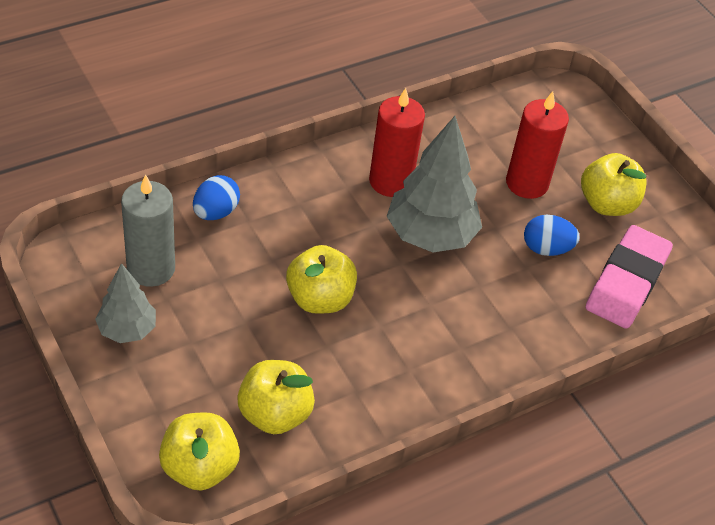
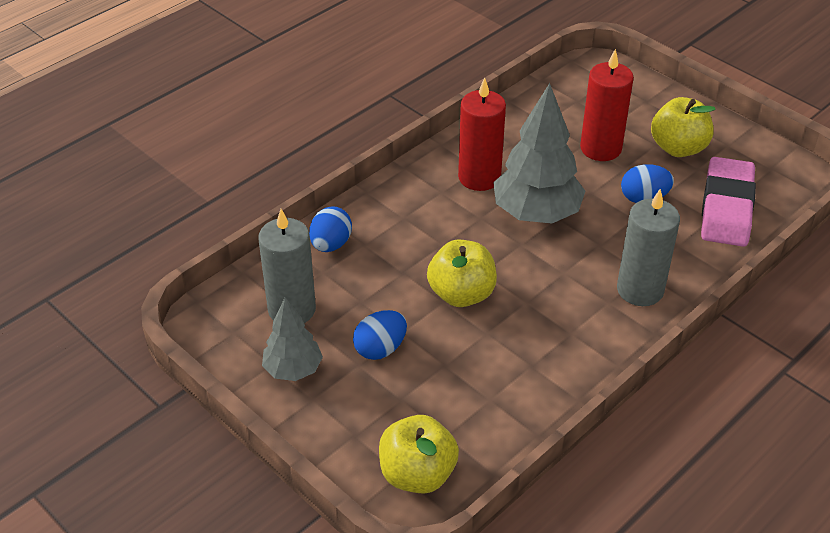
camera: 10 degrees left, 5 degrees down
yellow apple [237,360,315,434] -> none
none -> blue egg [353,310,407,360]
none -> grey candle [617,189,680,306]

